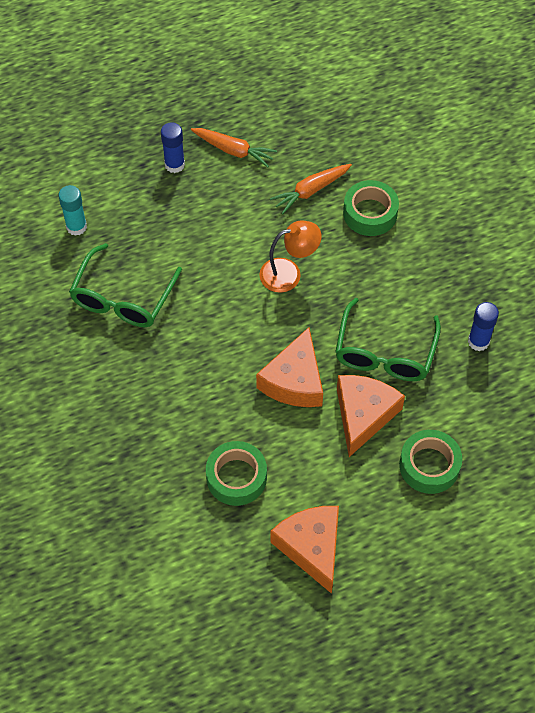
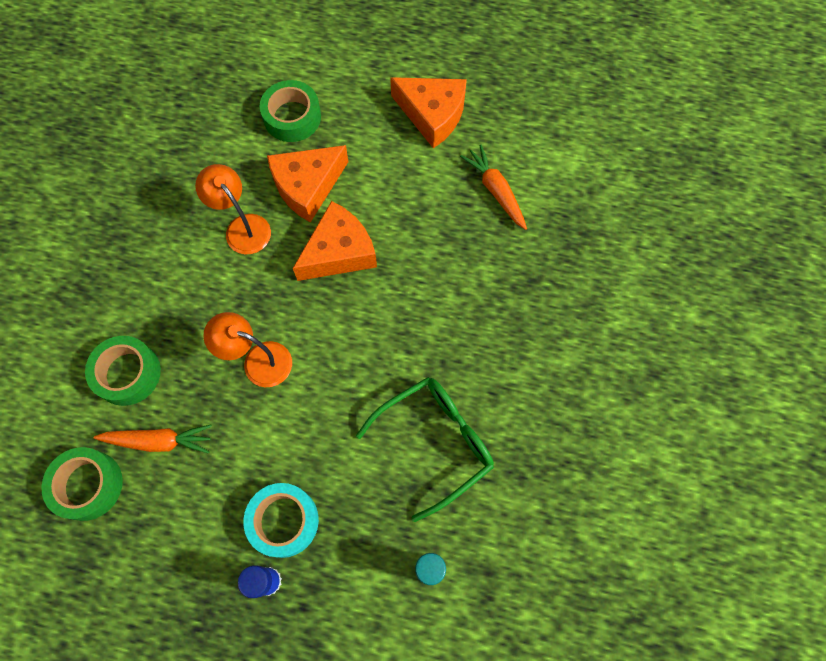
camera: 145 degrees left, 10 degrees up
orange carrot [191,128,277,167] -> orange carrot moved to [460,145,527,230]
green tape [206,441,267,506] -> green tape moved to [41,447,123,521]
orange cheese [270,506,339,594] -> orange cheese turned 75 degrees counterclockwise [390,77,467,148]
green glasses [335,298,441,381] -> orange lamp [195,164,271,254]
blue glue stick [468,302,499,351] -> none
none -> turquoise tape [243,483,319,558]

